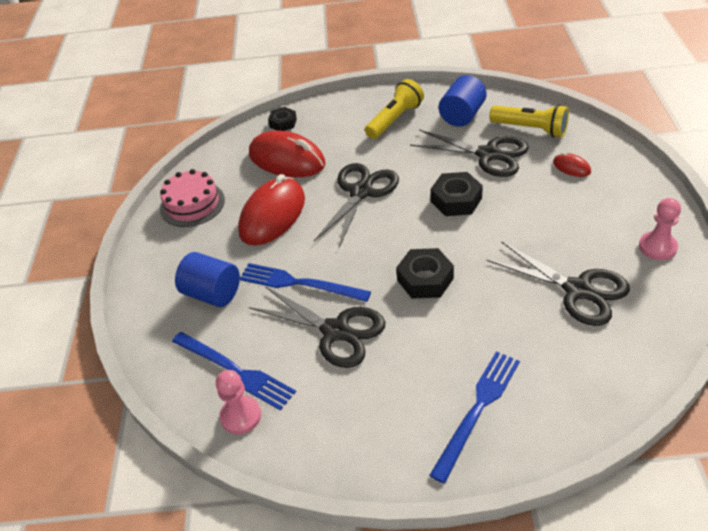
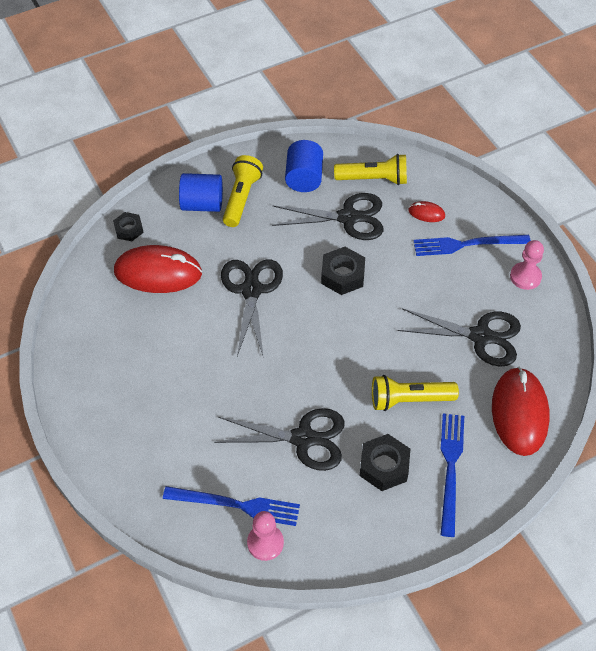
camera: 30 degrees left, 10 degrees up
pink cake [160,169,225,227] -> none
blue cylinder [175,252,240,307] -> blue cylinder moved to [179,173,223,212]
red mouse [238,174,305,246] -> red mouse moved to [492,367,550,456]
blue fork [240,263,371,302] -> blue fork moved to [414,235,531,256]
black nut [396,248,454,298] -> black nut moved to [359,434,410,491]
none -> yellow flashlight [372,375,459,411]

